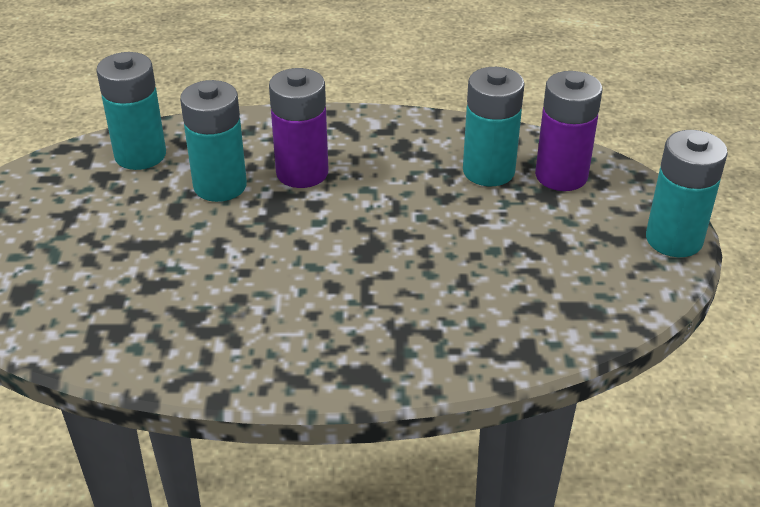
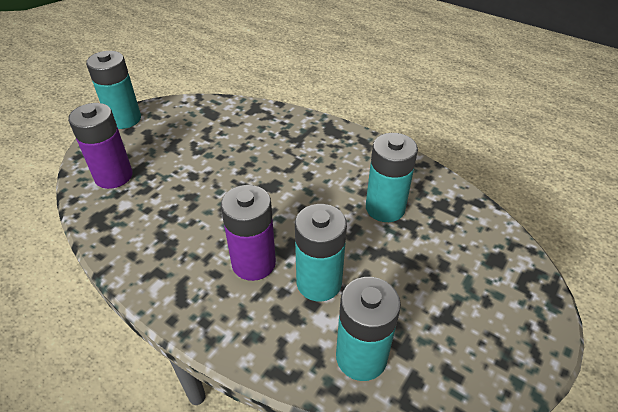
camera: 145 degrees left, 5 degrees up
turquoise battery [463,67,524,186] -> turquoise battery moved to [366,133,418,222]

